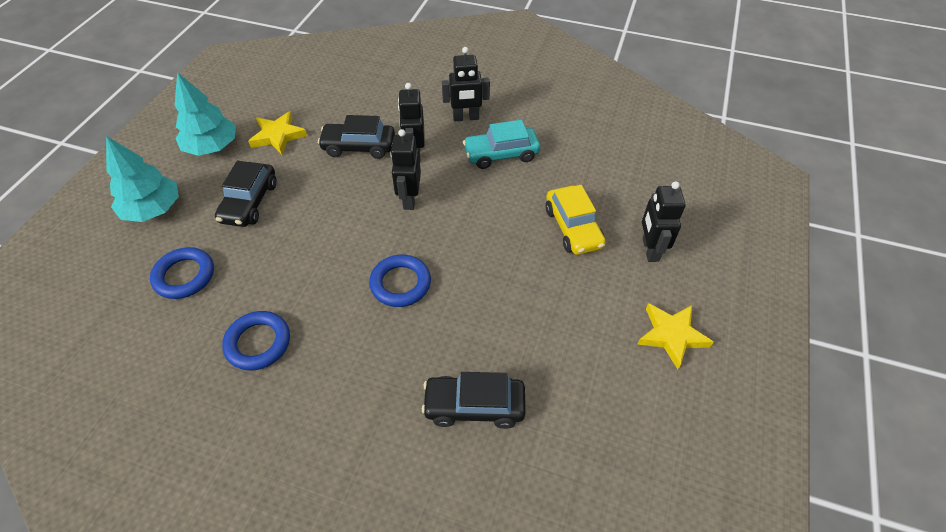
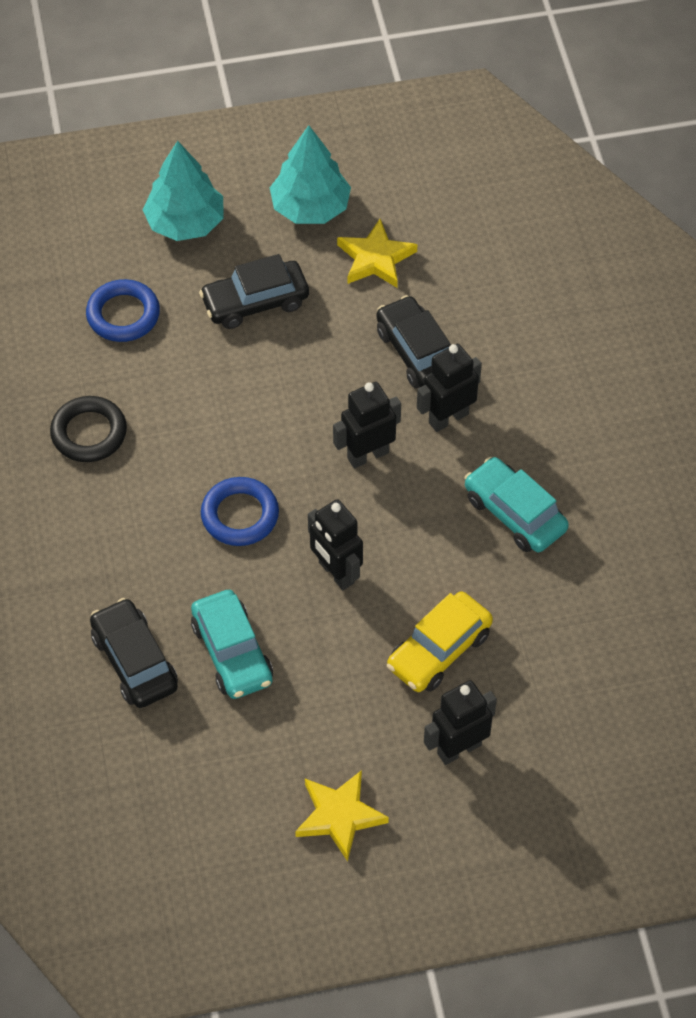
camera: 60 degrees right, 5 degrees up
blue ring [222,311,290,370] -> black ring [50,396,127,462]
black robot [442,47,490,122] -> black robot moved to [308,499,363,590]
none -> turquoise car [191,590,273,699]

